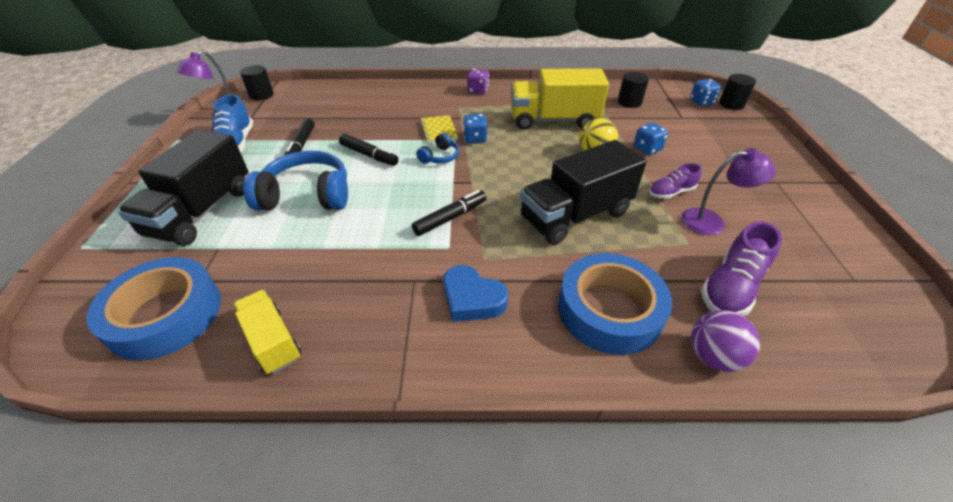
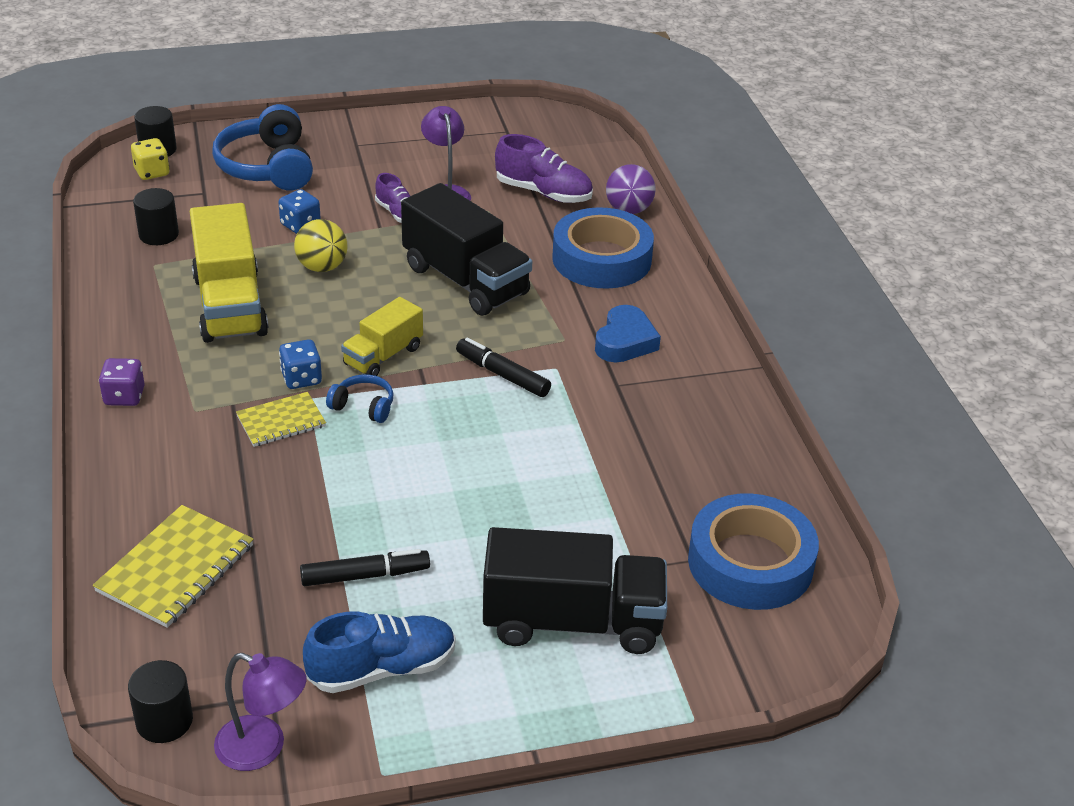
camera: 105 degrees left, 5 degrees down
yellow truck [233,290,301,374] -> yellow truck moved to [341,297,423,376]
blue headphones [243,151,348,211] -> blue headphones moved to [212,104,313,191]
black marker [339,134,399,166] -> none
blue dice [690,79,722,106] -> yellow dice [131,138,170,180]
none -> yellow notebook [93,505,253,628]

